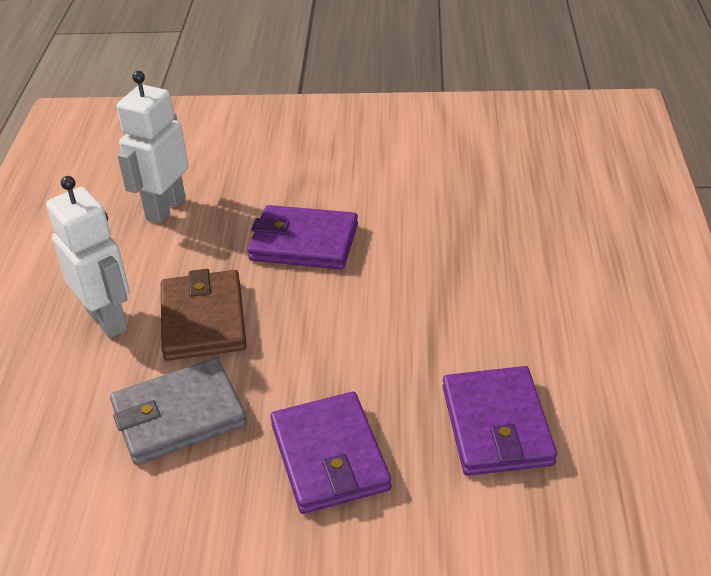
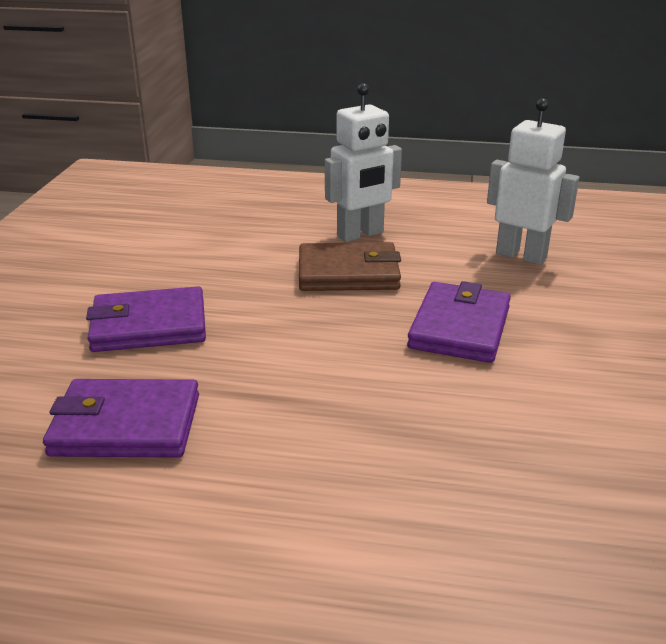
camera: 95 degrees right, 10 degrees down
grey wallet [110,358,247,465] -> none

